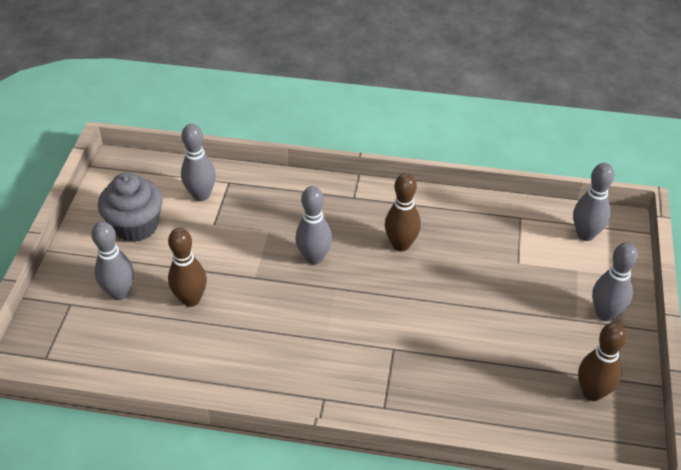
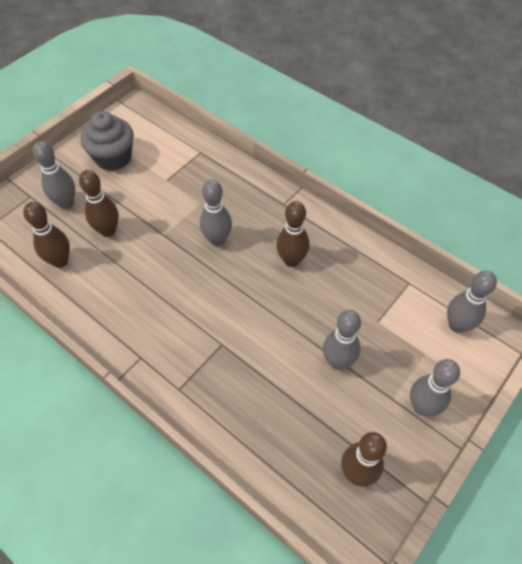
camera: 30 degrees right, 10 degrees up
grey bowling pin [181,124,216,201] -> grey bowling pin moved to [323,310,361,370]
none -> brown bowling pin [23,202,70,268]

